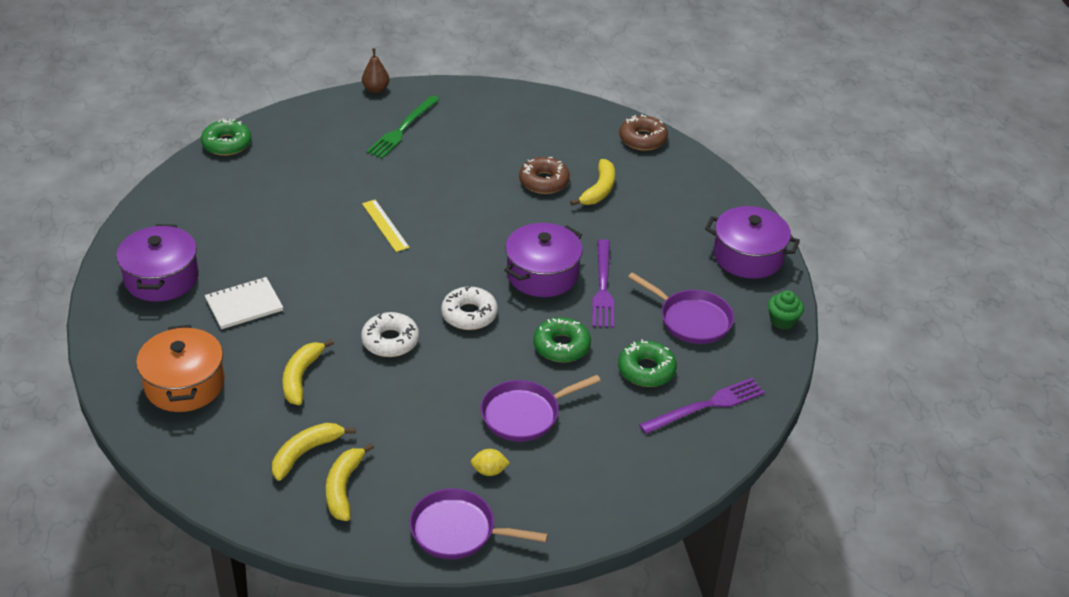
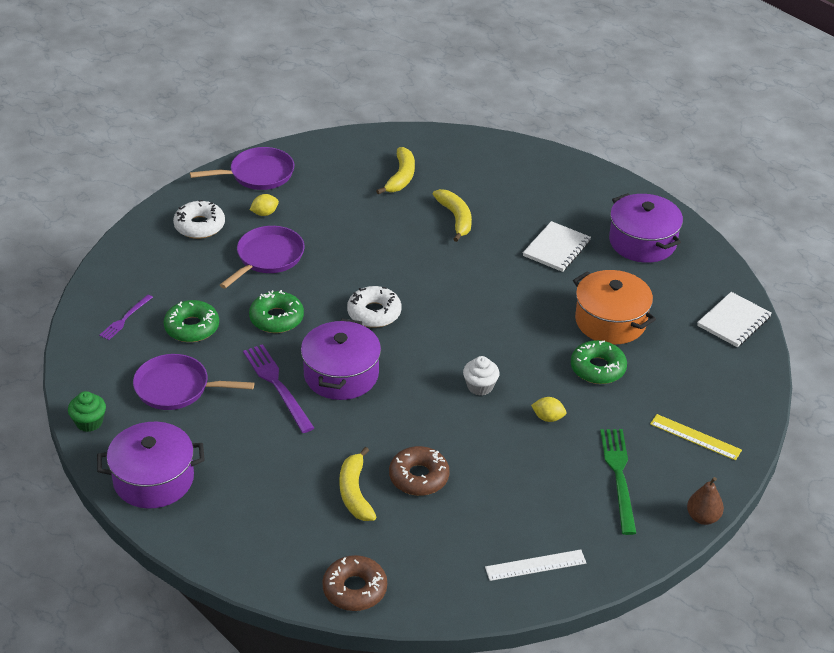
camera: 150 degrees right, 0 degrees up
orange pot [136,325,225,412] -> orange pot moved to [573,270,656,344]
green donut [201,119,252,156] -> green donut moved to [571,340,627,384]
yellow banana [326,443,374,521] -> none
white donut [361,312,419,357] -> white donut moved to [173,200,225,239]
yellow ruler [362,200,410,252] -> yellow ruler moved to [650,414,742,461]
purple fork [639,378,765,434] -> purple fork [99,295,153,340], size x0.57
none -> white cupcake [463,356,500,396]
none -> white ruler [485,550,586,581]
none -> yellow lemon [531,397,566,422]
none -> white notebook [697,292,772,347]

